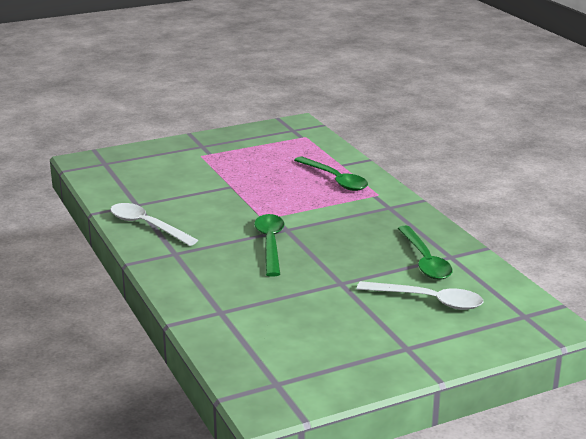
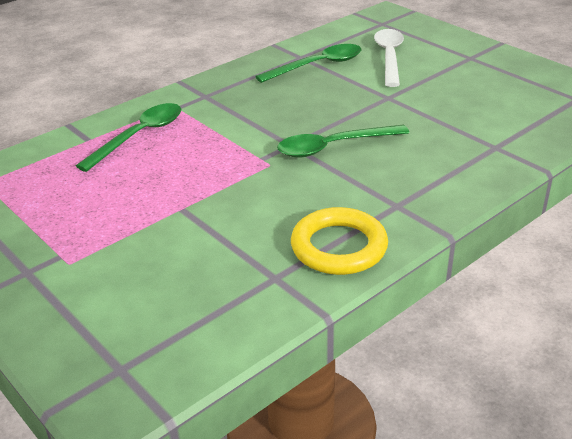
camera: 105 degrees left, 10 degrees up
white spoon [110,203,198,246] -> yellow ring [291,207,388,275]

